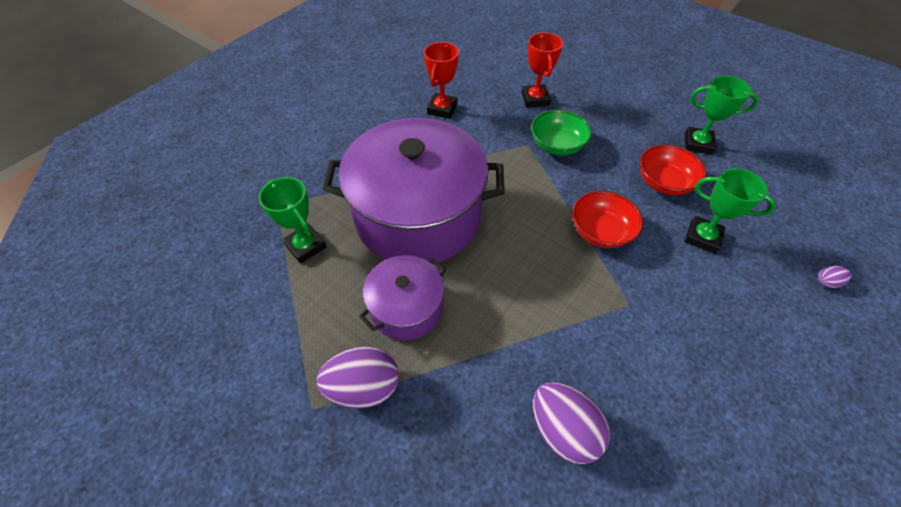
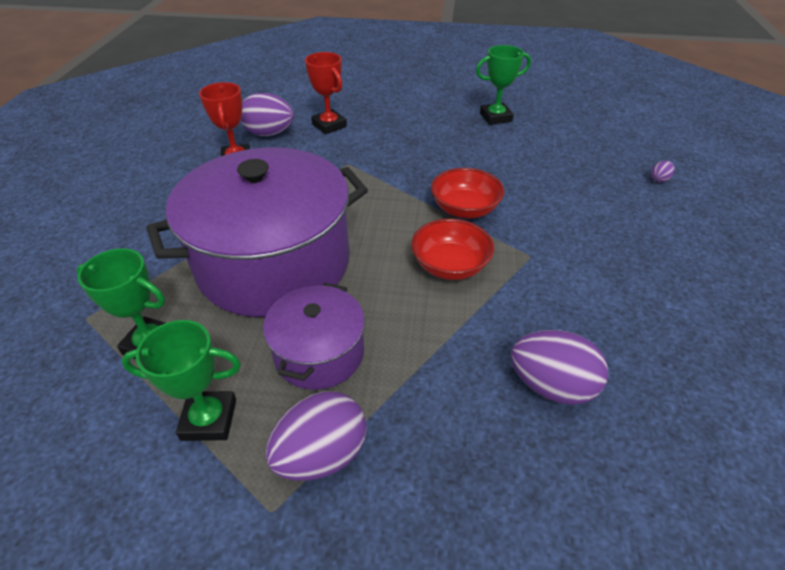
camera: 30 degrees left, 10 degrees down
green bowl [531,110,592,156] -> none
red bowl [640,145,707,195] -> red bowl moved to [411,219,494,280]
green trophy [685,168,776,254] -> green trophy moved to [121,320,241,441]
none -> purple egg [241,93,294,136]

